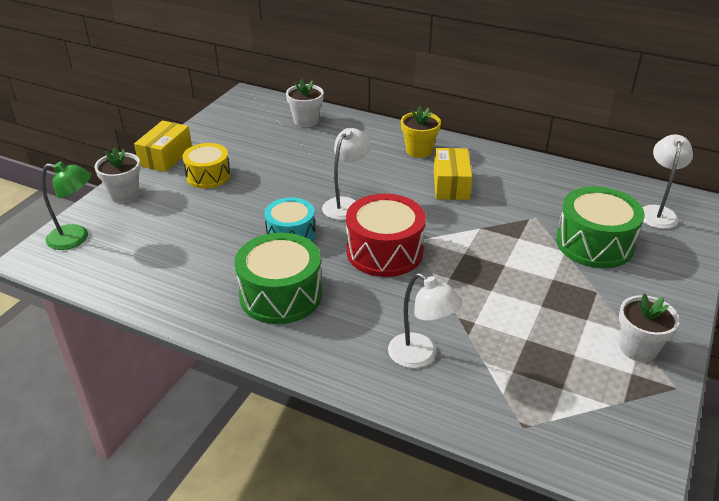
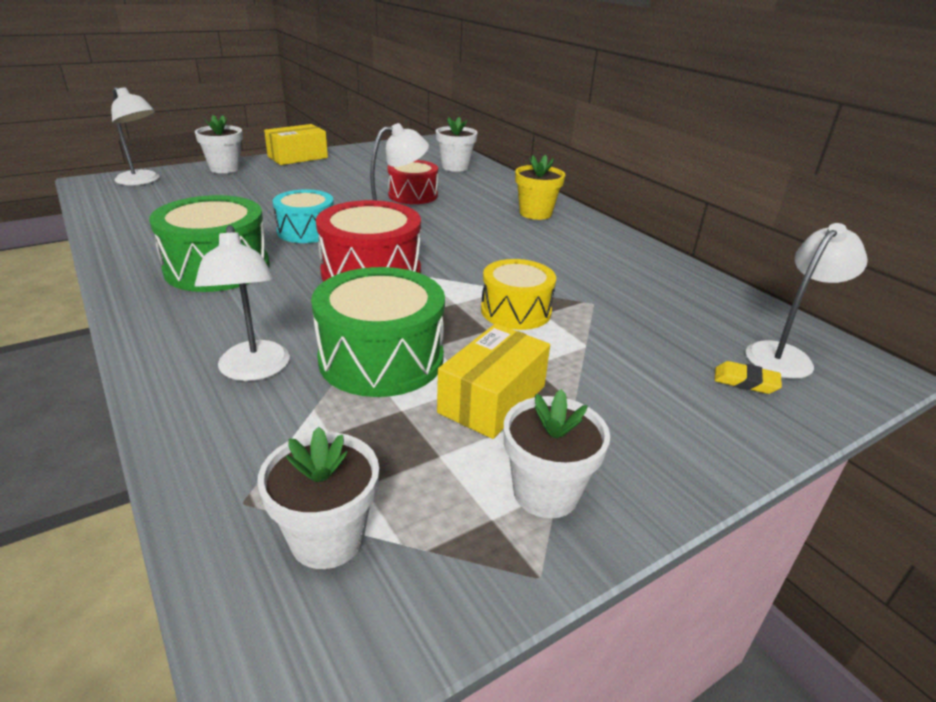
camera: 30 degrees right, 5 degrees down
green lamp [41,162,92,250] -> white lamp [111,87,159,186]
yellow drum [183,143,231,188] -> yellow drum moved to [481,259,556,330]
yellow box [434,148,472,200] -> yellow box moved to [437,323,550,439]
green drum [556,186,645,268] -> green drum moved to [311,267,445,397]
none -> white flower pot [257,427,379,569]
none -> red drum [387,160,438,204]
none -> yellow eraser [715,361,782,394]

